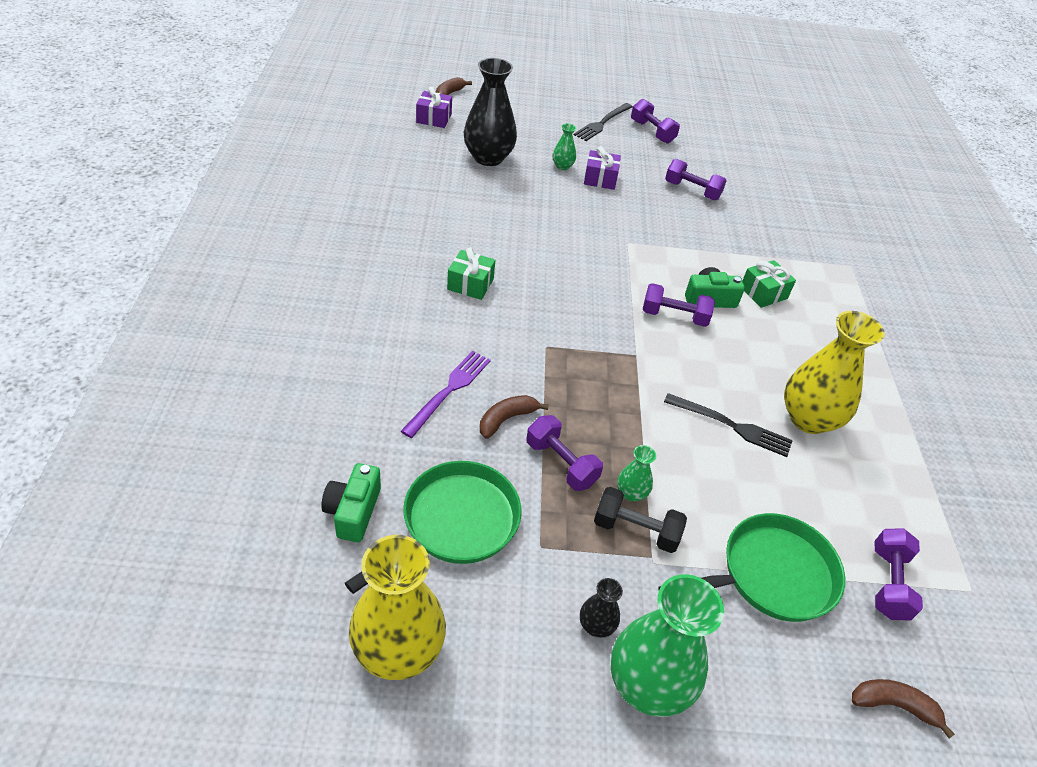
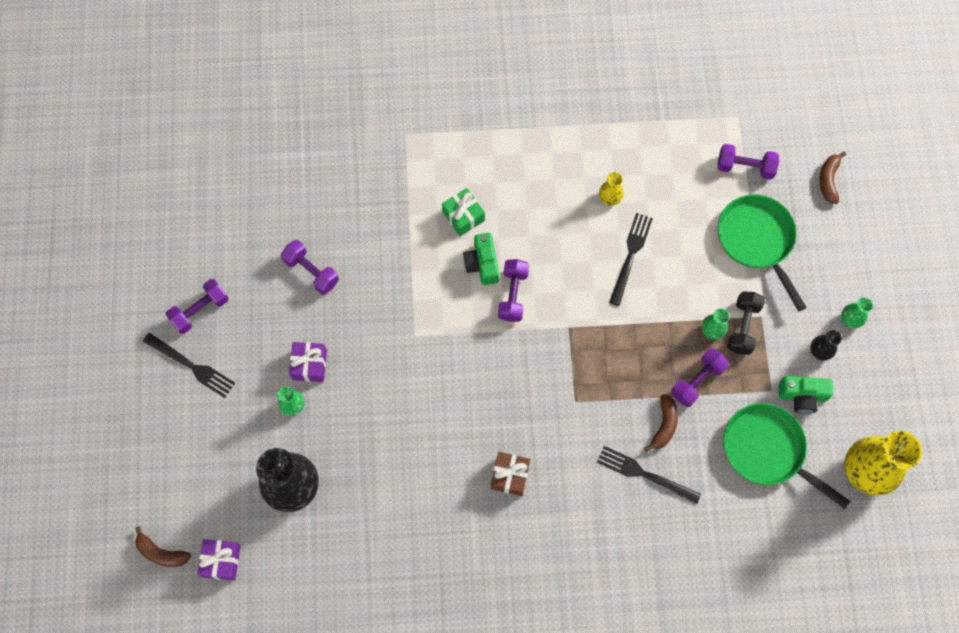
camera: 90 degrees left, 25 degrees up
green camera [321,463,381,542] -> green camera moved to [779,376,833,414]
purple fork [401,351,491,438] -> black fork [597,446,701,504]
green gift [447,247,495,300] -> brown gift [491,452,530,496]
brown banana [480,395,549,439] -> brown banana turned 120 degrees counterclockwise [644,394,678,452]
green vase [611,574,724,717] -> green vase [841,297,873,329], size x0.45
purple dumbbell [665,159,727,200] -> purple dumbbell turned 75 degrees counterclockwise [281,240,339,295]
yellow vase [784,311,885,434] -> yellow vase [599,172,624,206], size x0.45

